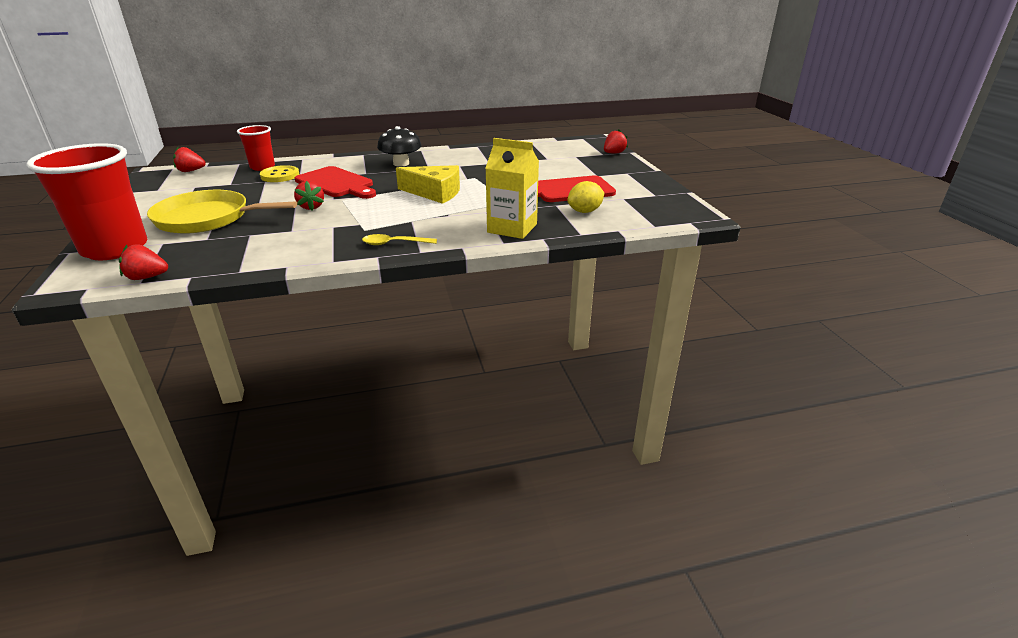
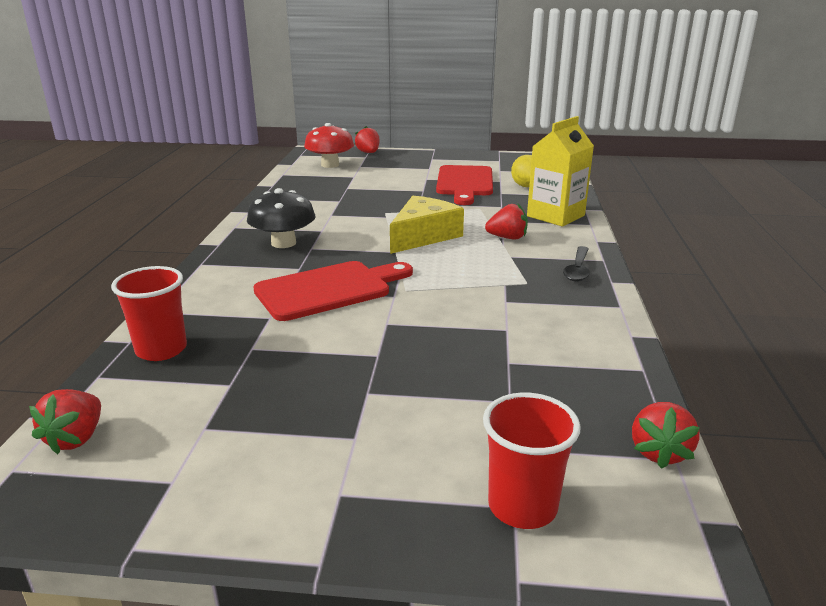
camera: 70 degrees left, 5 degrees down
red cup [26,143,148,260] -> red cup [483,392,581,529], size x0.54
yellow pan [147,190,297,234] -> none
yellow button [260,165,299,182] -> none
red strawberry [294,181,324,210] -> red strawberry moved to [485,203,528,239]
yellow spoon [362,234,437,245] -> black spoon [563,246,590,282]
none -> red mushroom [304,123,354,168]

